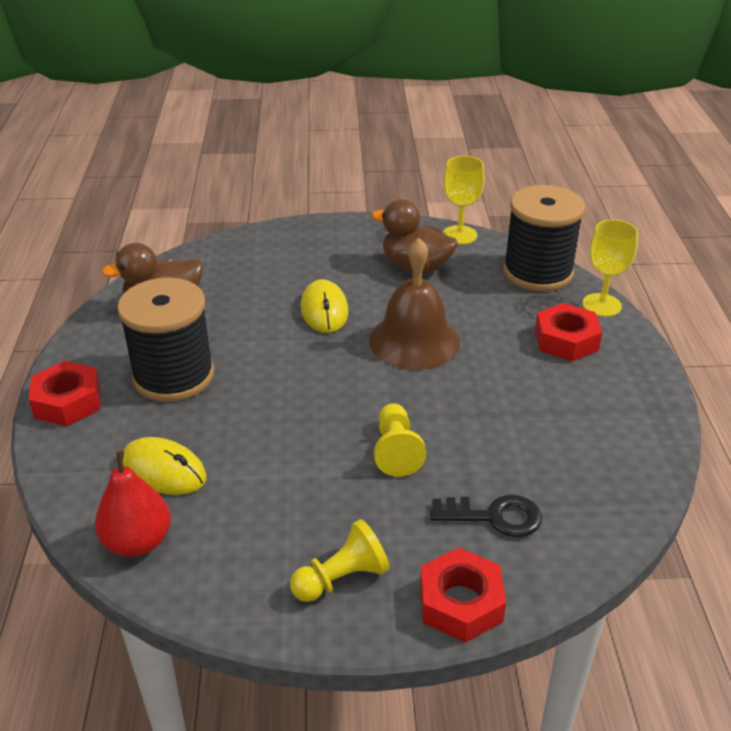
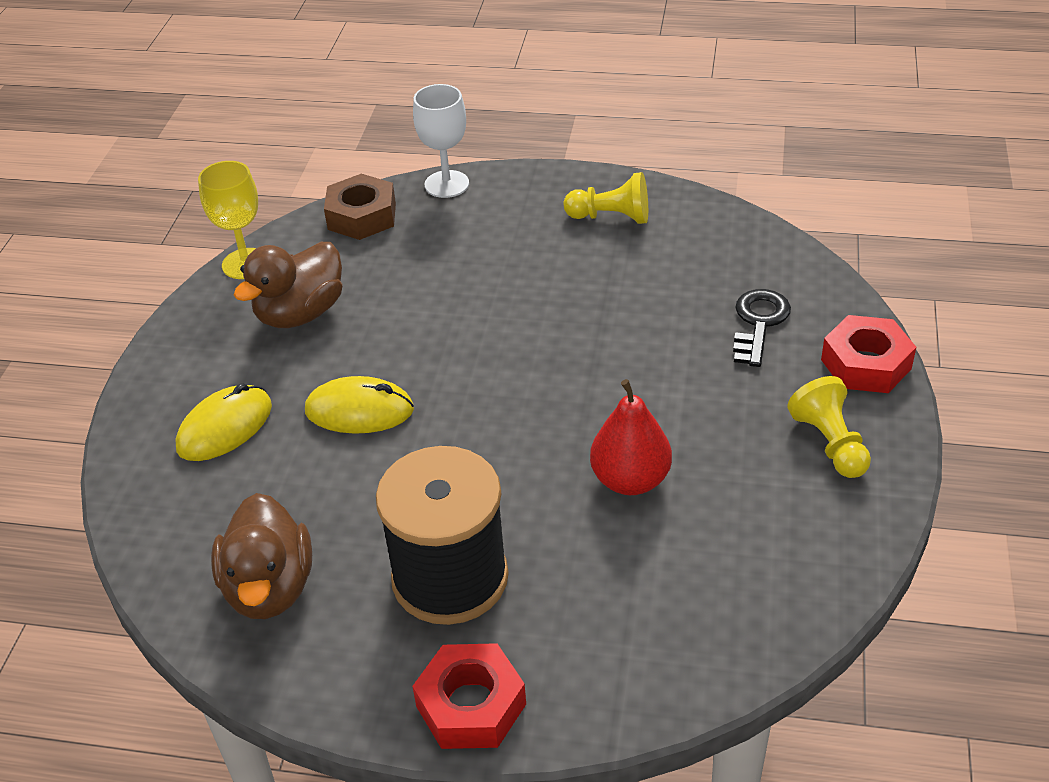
camera: 75 degrees left, 5 degrees up
red pear [95,450,171,557] -> red pear moved to [590,379,672,495]
yellow mouse [123,437,206,495] -> yellow mouse moved to [176,383,272,461]
brown bell [369,238,460,370] -> none
yellow pawn [374,403,426,477] -> yellow pawn moved to [564,172,648,224]
black spool [503,185,585,291] -> brown nut [324,174,396,240]
red nut [535,303,602,362] -> none
yellow goblet [582,220,638,317] -> white goblet [413,84,469,198]

